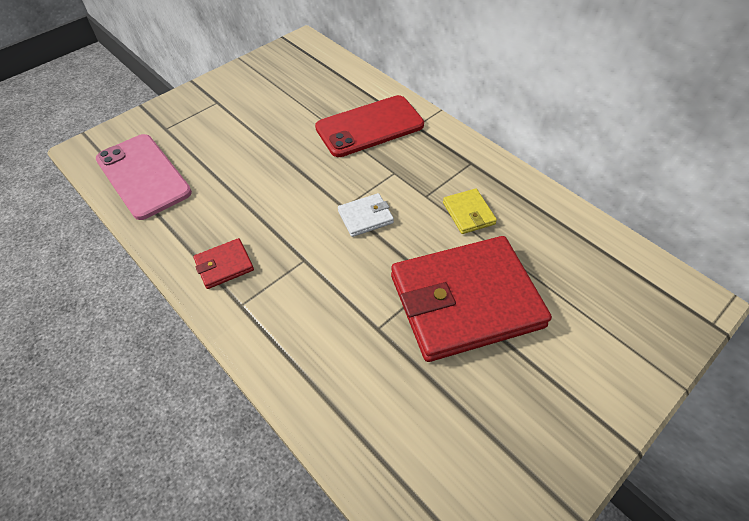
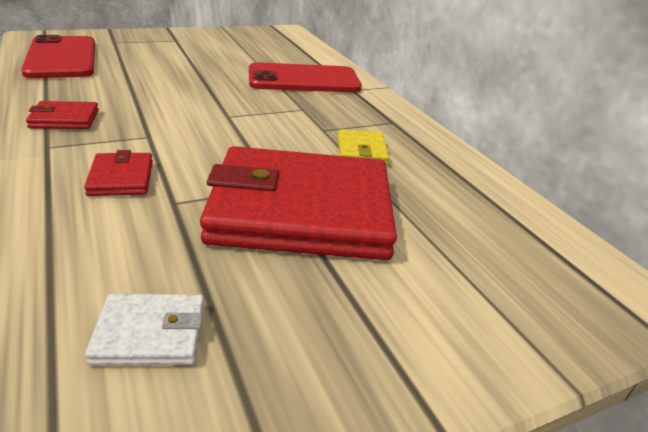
camera: 15 degrees right, 20 degrees down
pink phone [96,134,192,220] -> red phone [21,35,95,78]
white wallet [338,193,394,237] -> white wallet moved to [85,294,204,365]
none -> red wallet [84,150,153,196]

